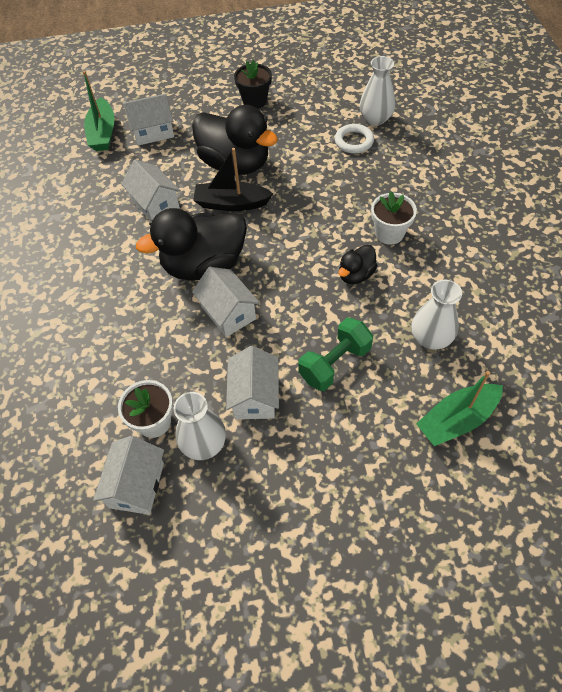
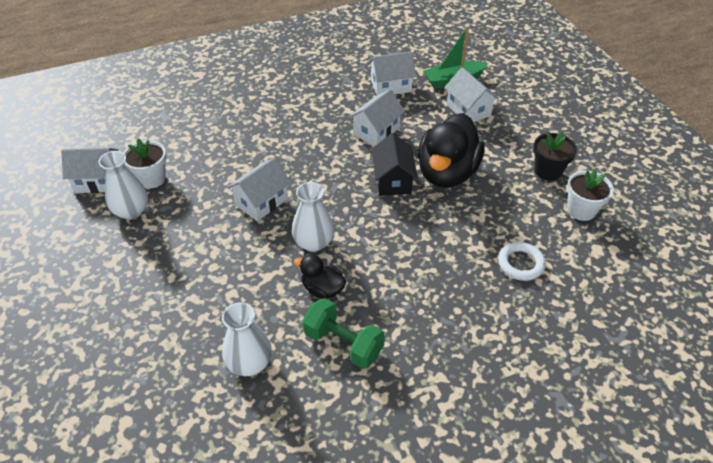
camera: 75 degrees right, 10 degrees down
black duck [136,208,247,281] -> none
black boat [193,148,273,211] -> black house [371,133,418,196]
white house [226,346,279,419] -> white house moved to [368,51,416,95]
green dumbbell [298,318,373,391] -> green dumbbell moved to [303,298,385,369]
white vase [360,56,395,126] -> white vase moved to [292,182,334,252]
white flower pot [371,191,417,245] -> white flower pot moved to [567,169,614,221]
green boat [416,371,503,446] -> none

